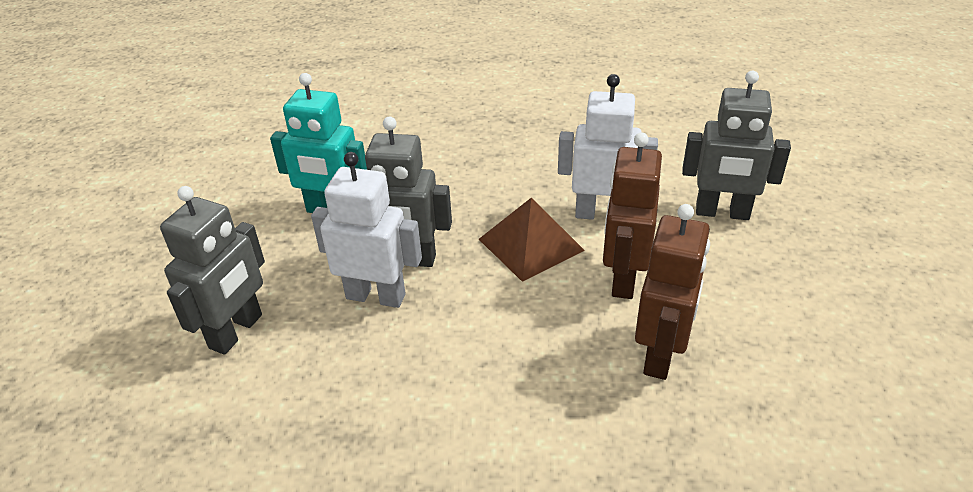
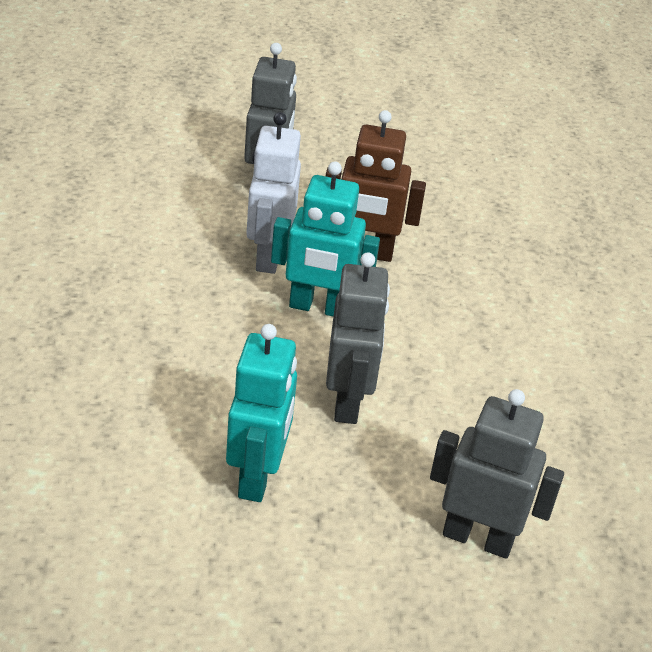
camera: 100 degrees left, 0 degrees up
white robot [311,152,422,308] -> none
brown pyramid [479,198,585,282] -> turquoise robot [271,161,380,316]
brown robot [635,204,710,380] -> none

